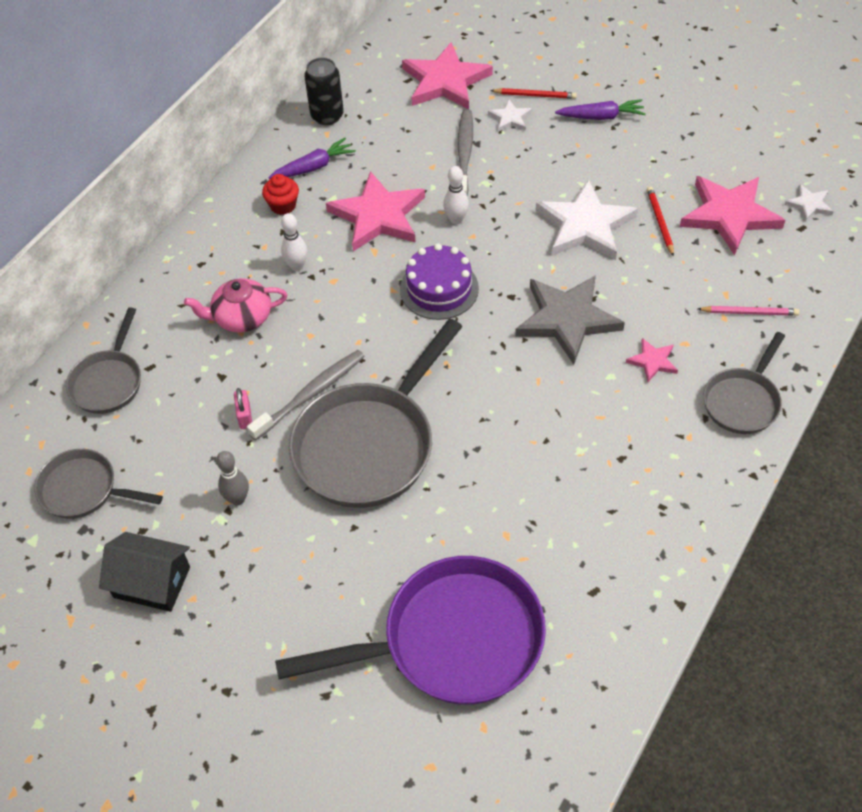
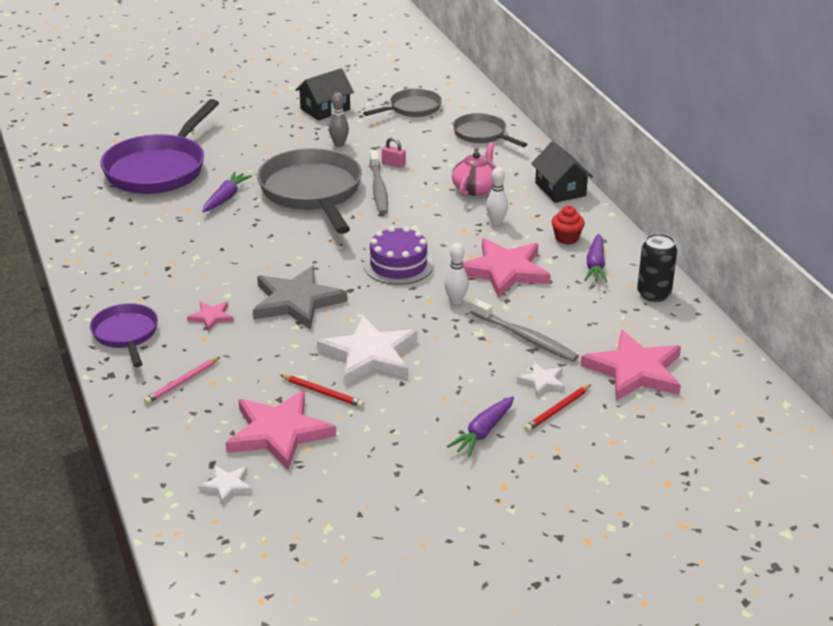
camera: 125 degrees right, 20 degrees down
grey pan [703,332,785,434] -> purple pan [90,303,158,367]
none -> purple carrot [202,172,252,212]
none -> black house [531,141,593,203]

